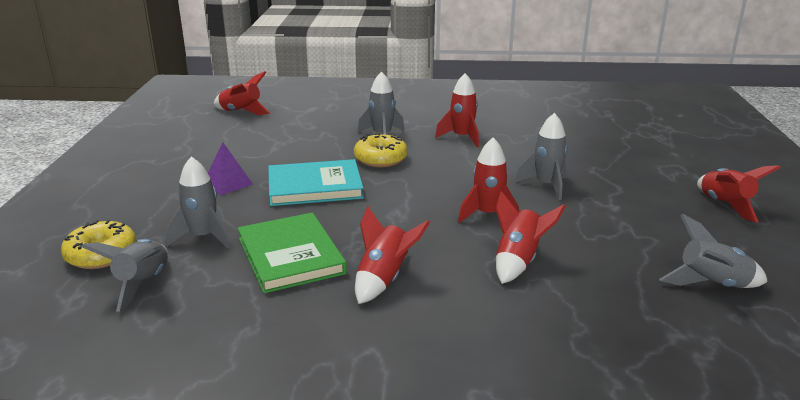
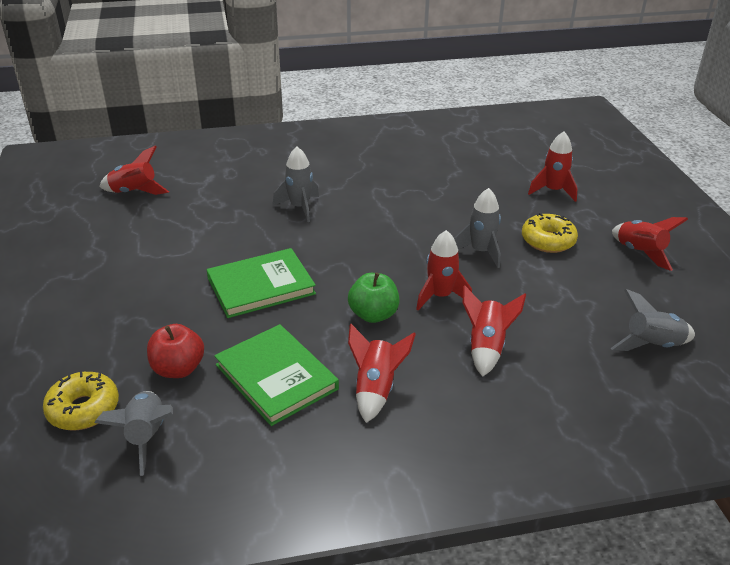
camera: 15 degrees left, 10 degrees up
grey rocket [166,156,230,249] -> red apple [147,324,204,378]
purple pyramid [208,142,253,195] -> none
turquoise book [268,159,364,206] -> green book [207,248,316,318]
yellow donut [354,133,408,167] -> yellow donut moved to [522,213,578,253]
red rocket [435,73,479,147] -> red rocket moved to [528,131,578,202]
none -> green apple [348,273,399,323]

